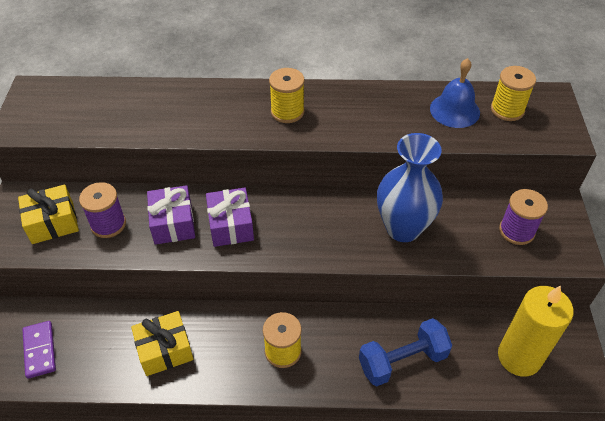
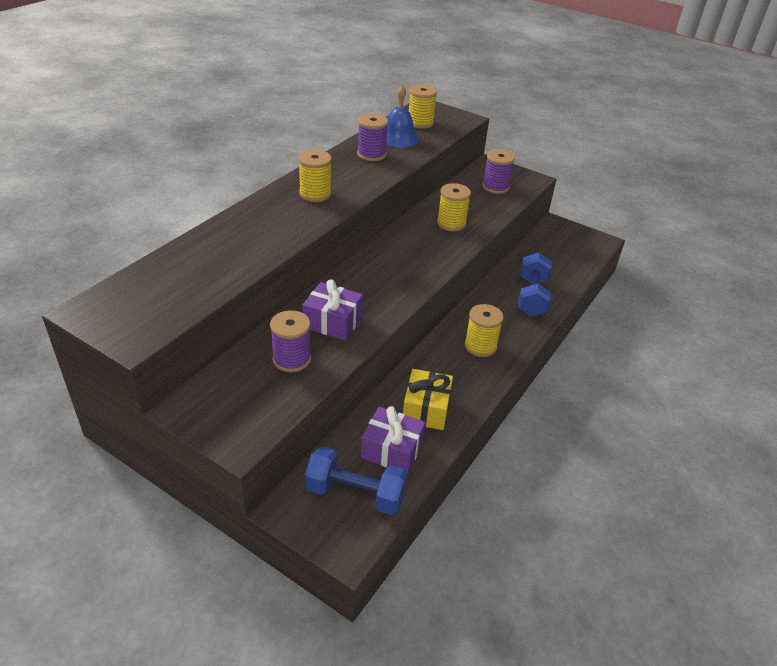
camera: 60 degrees left, 10 degrees down
yellow gift [18,185,79,244] -> none
purple domino [22,321,56,379] -> blue dumbbell [305,447,408,515]
purple gift [206,188,254,247] -> purple gift moved to [361,406,425,473]
blue vase [377,133,443,242] -> yellow spool [437,183,471,231]
yellow candle [498,286,574,377] -> none
none -> purple spool [357,113,388,161]

